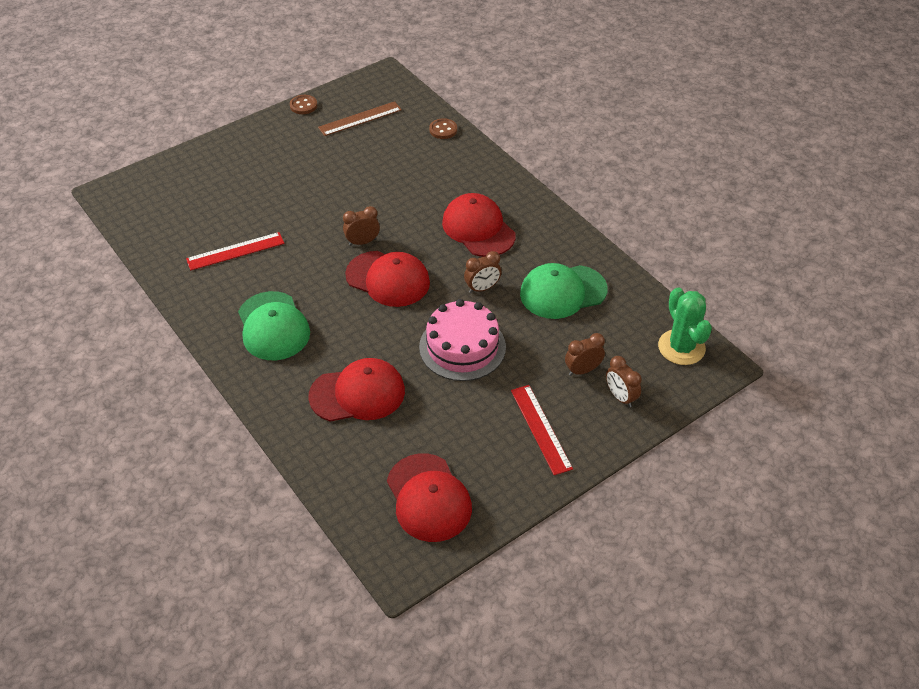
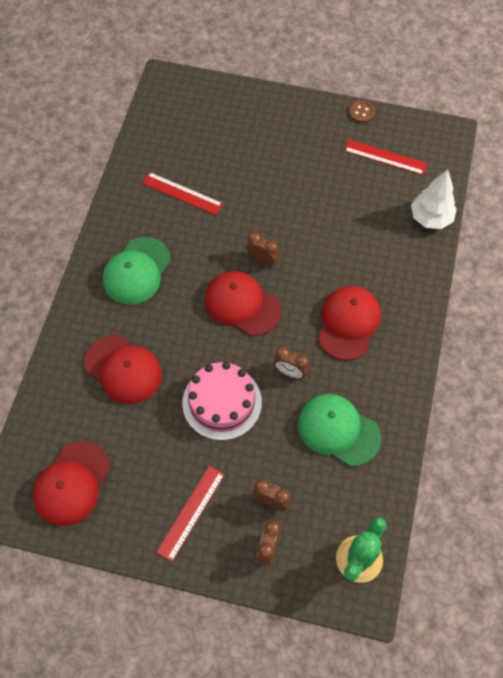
camera: 50 degrees right, 15 degrees up
brown ruler [318,101,402,136] -> red ruler [344,139,428,175]
red cap [345,251,430,307] -> red cap turned 135 degrees clockwise [205,271,282,336]
brown button [429,118,457,139] -> white tree [411,169,457,229]

